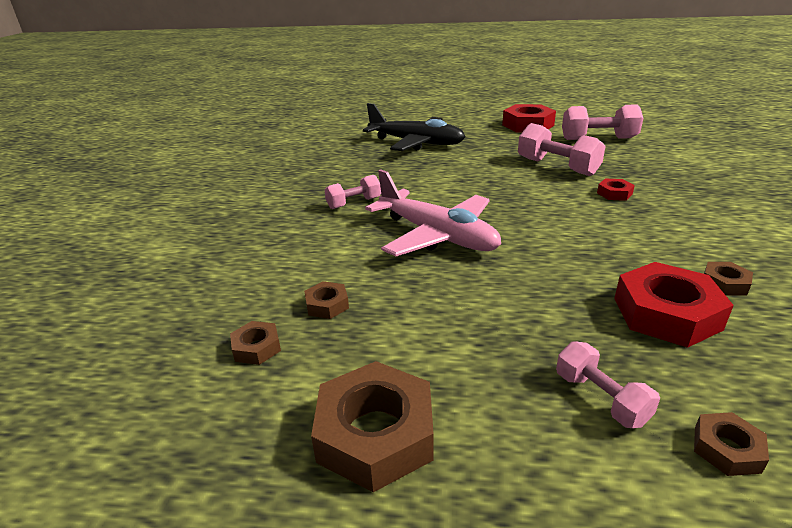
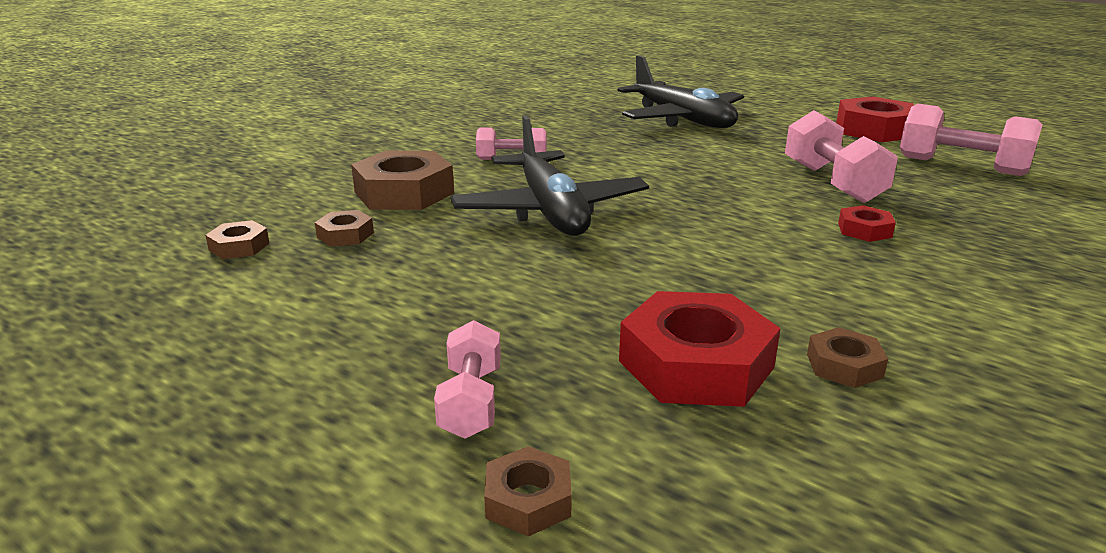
camera: 30 degrees right, 5 degrees down
brown nut [311,361,434,492] -> brown nut moved to [351,151,454,210]
pink plane [365,169,501,257] -> black plane [450,116,649,236]

